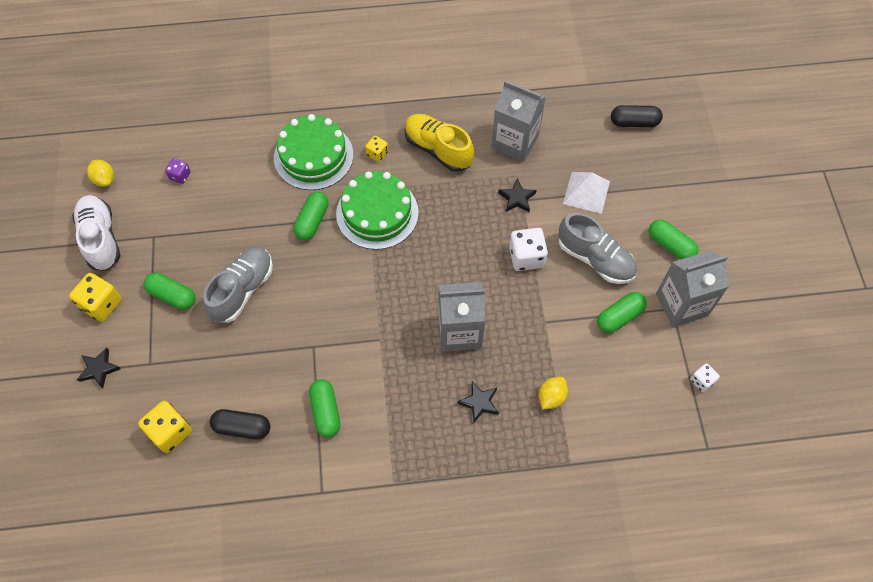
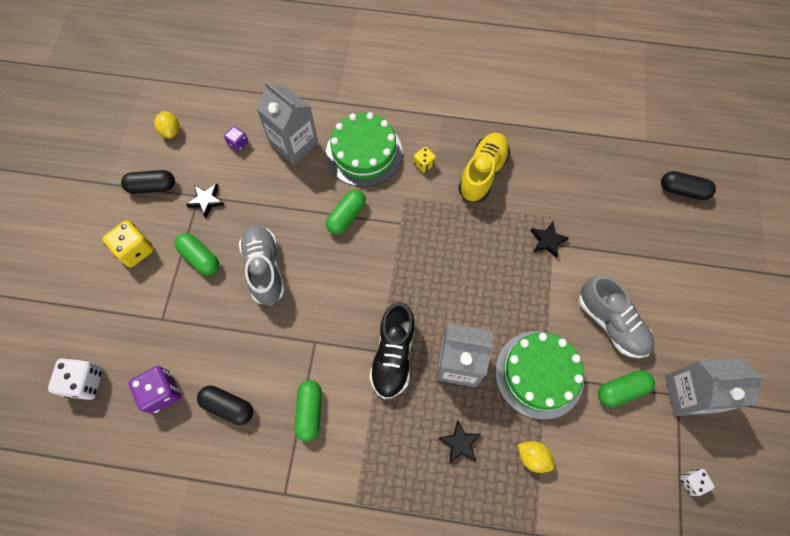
camera: 15 degrees right, 5 degrees up
white shoe [72,195,120,271] -> black capsule [121,170,175,194]
black star [77,347,121,389] -> black star moved to [186,184,225,218]
yellow dice [138,401,192,453] -> purple dice [128,366,181,414]
grey shoe [203,247,273,323] -> grey shoe turned 60 degrees counterclockwise [239,225,285,305]
green cake [336,171,419,250] -> green cake moved to [495,331,584,420]
yellow shoe [405,114,474,172] -> yellow shoe turned 60 degrees clockwise [458,133,510,202]
grey carton [491,80,546,162] -> grey carton moved to [256,81,318,165]
white dice [509,228,548,271] -> white dice moved to [48,358,103,400]
yellow lemon [539,377,568,409] -> yellow lemon turned 75 degrees clockwise [518,441,555,473]
white pyramid [563,172,610,214] -> none
green capsule [648,219,699,260] -> none
none -> black shoe [369,302,415,399]

